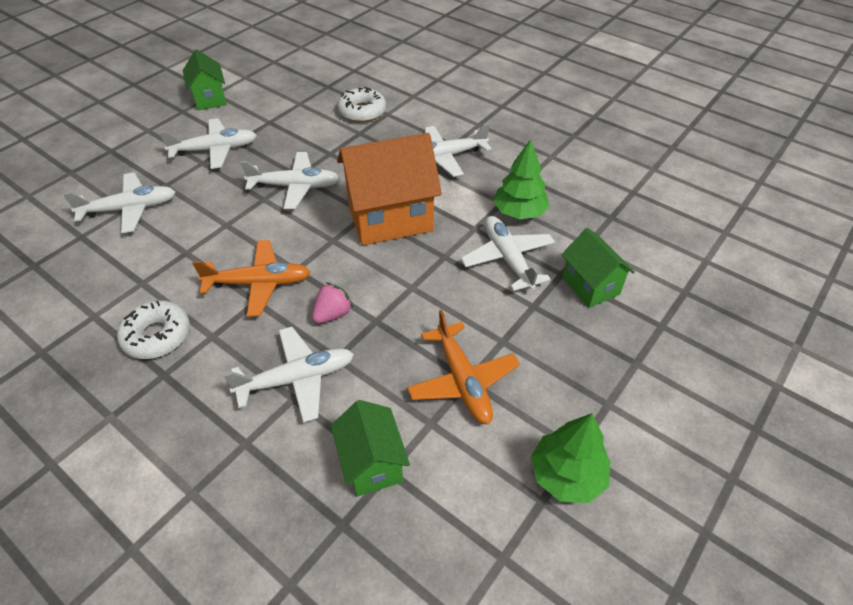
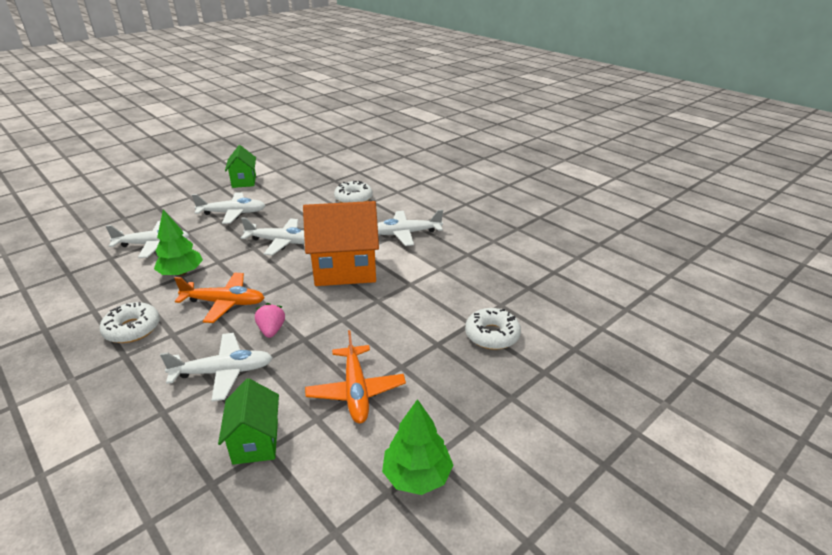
camera: 10 degrees right, 15 degrees down
pink strawberry [312,282,353,323] -> pink strawberry turned 60 degrees counterclockwise [255,303,285,338]
white plane [461,216,555,291] -> none
green tree [493,139,549,219] -> green tree moved to [154,210,203,276]
green house [561,228,635,308] -> white donut [465,308,521,350]

